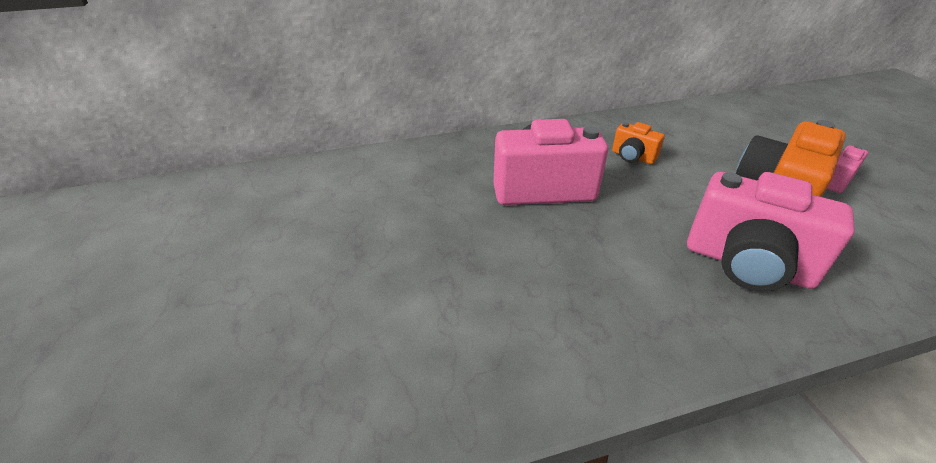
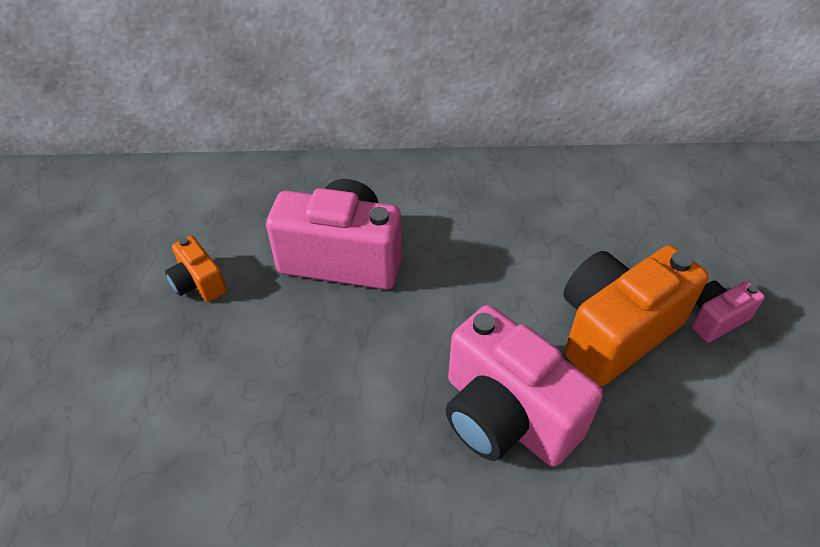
camera: 15 degrees right, 10 degrees up
orange camera [612,122,665,164] -> orange camera moved to [165,236,227,302]

